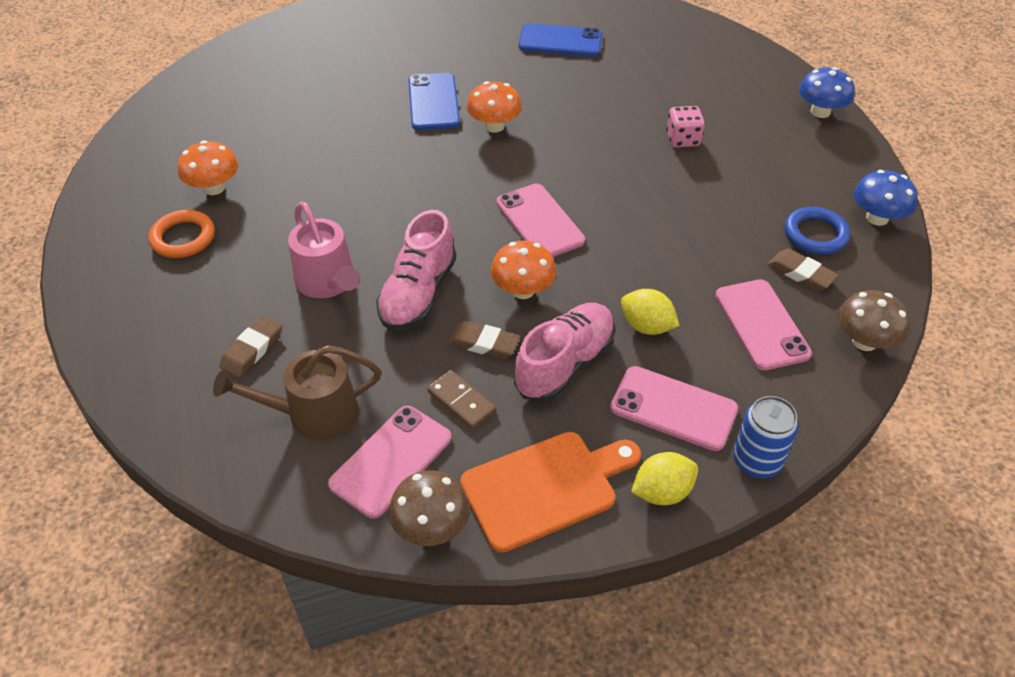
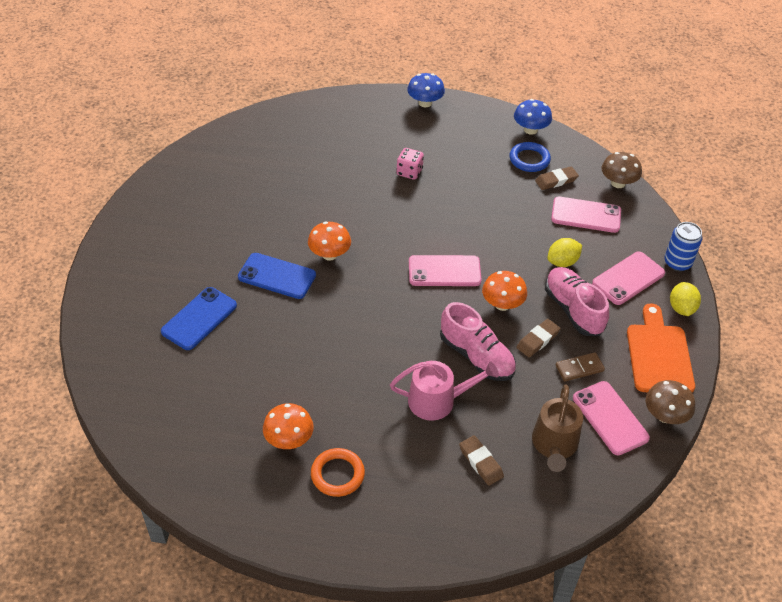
camera: 65 degrees left, 0 degrees up
blue phone [519,23,603,57] -> blue phone moved to [161,287,237,350]

